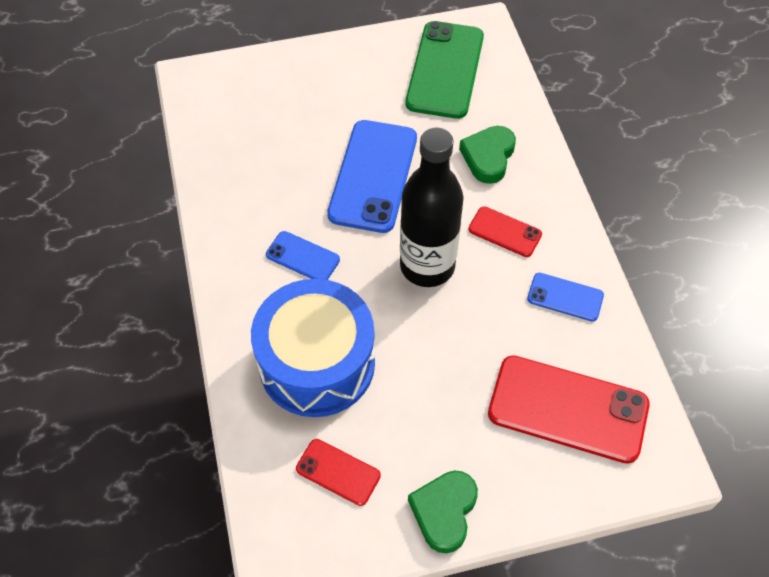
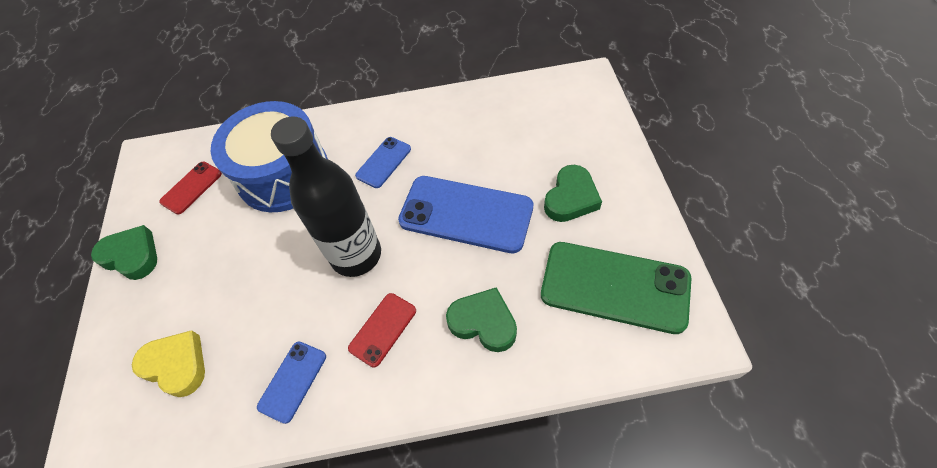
camera: 100 degrees right, 0 degrees up
red phone [488,355,650,464] -> yellow heart [132,330,205,397]
none -> green heart [544,165,602,222]

